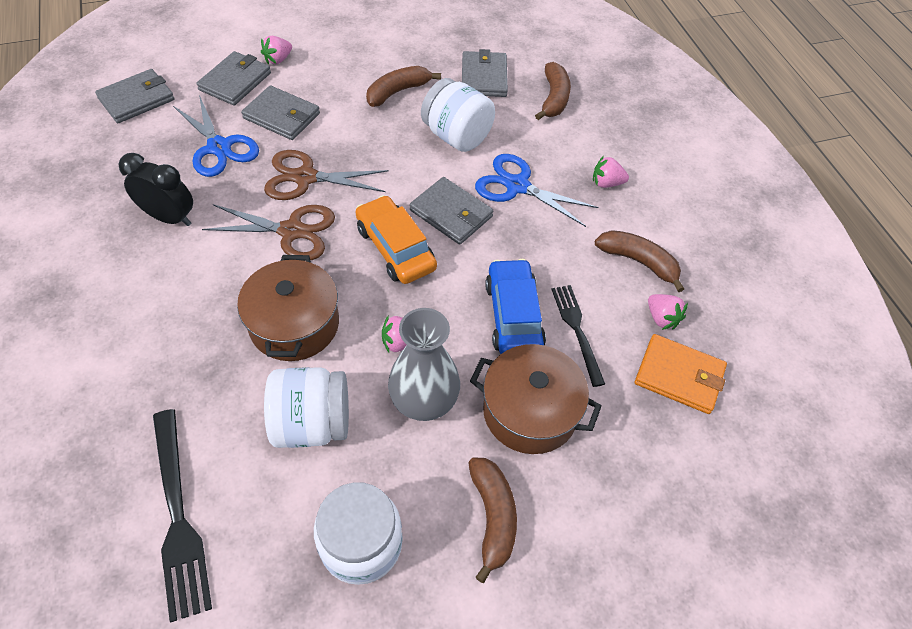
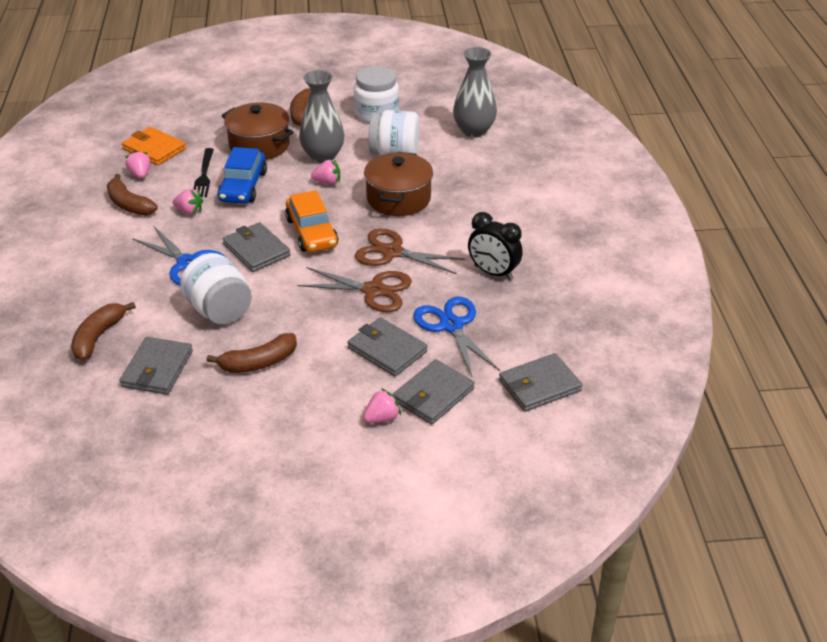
camera: 165 degrees left, 15 degrees down
black fork [153,409,212,622] -> grey vase [453,47,497,138]
pink strawberry [593,156,629,188] -> pink strawberry moved to [173,189,203,215]

